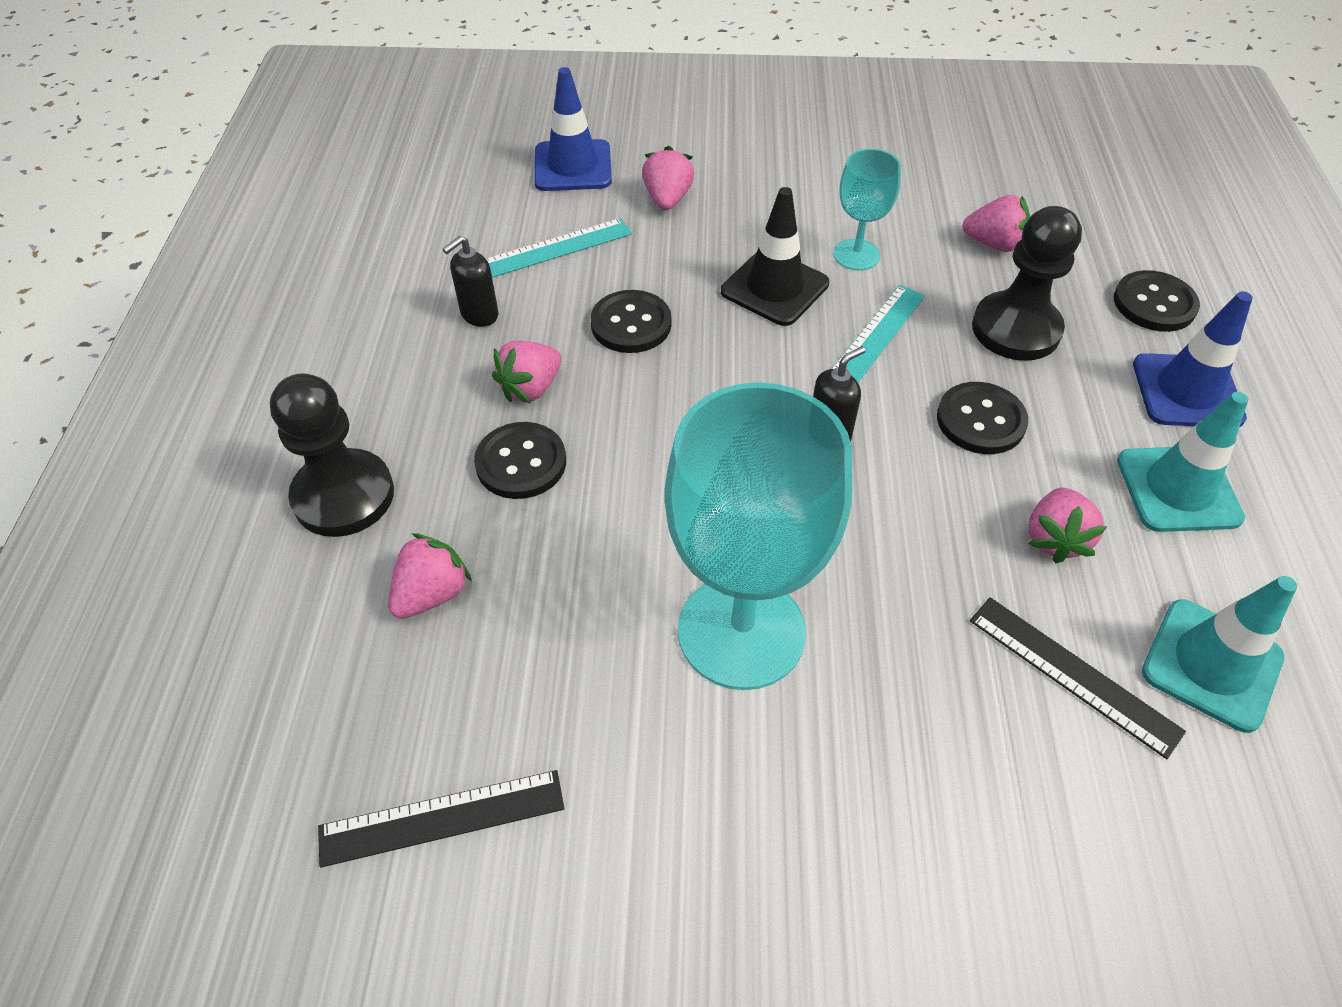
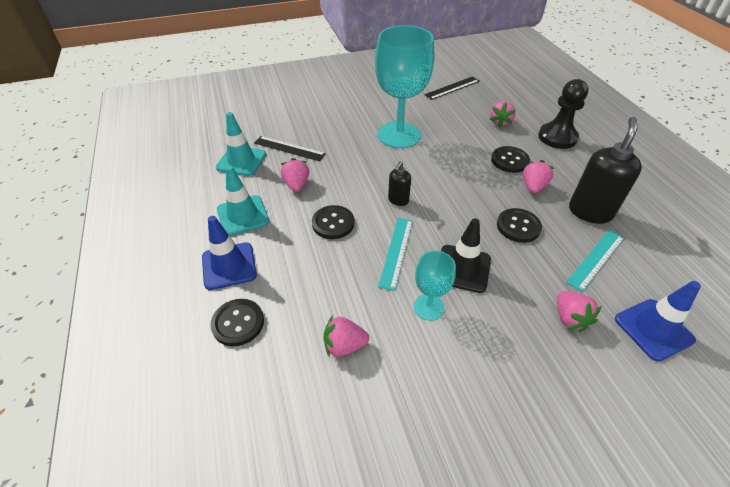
camera: 160 degrees right, 5 degrees down
black soap dispenser [443,236,498,327] -> black soap dispenser [569,117,642,224], size x1.93
black pawn [972,206,1082,361] -> none

